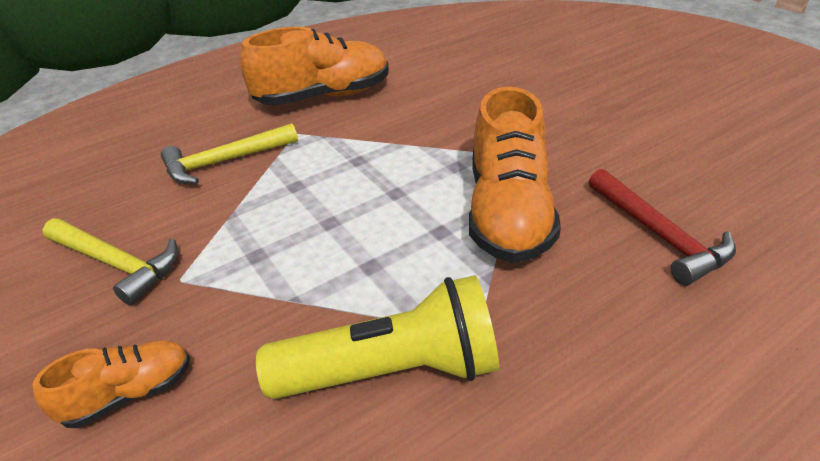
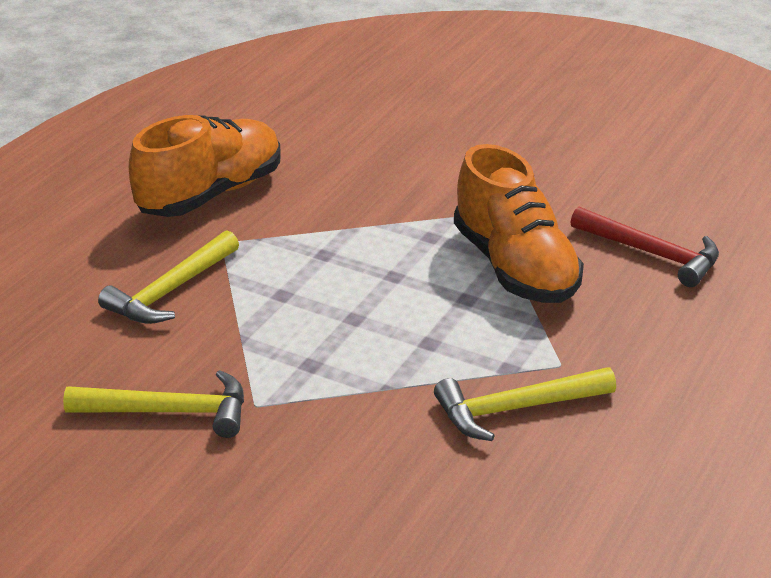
camera: 30 degrees left, 5 degrees down
orange shoe [33,340,190,428] -> none
yellow flashlight [256,275,499,399] -> yellow hammer [434,367,616,441]

